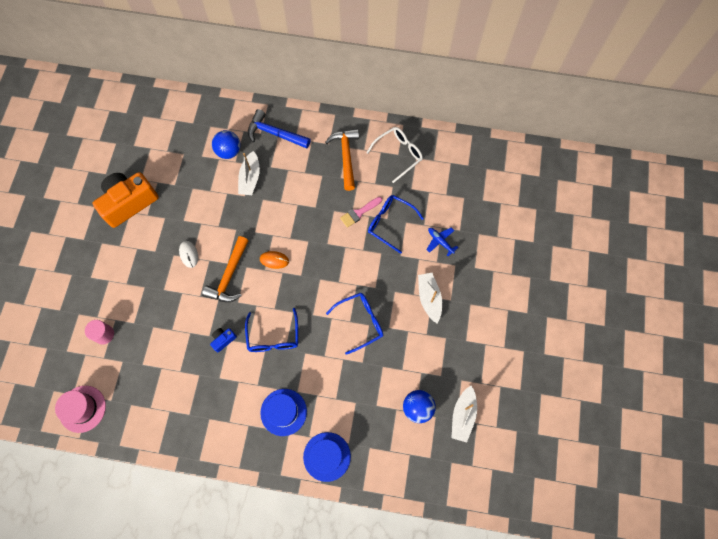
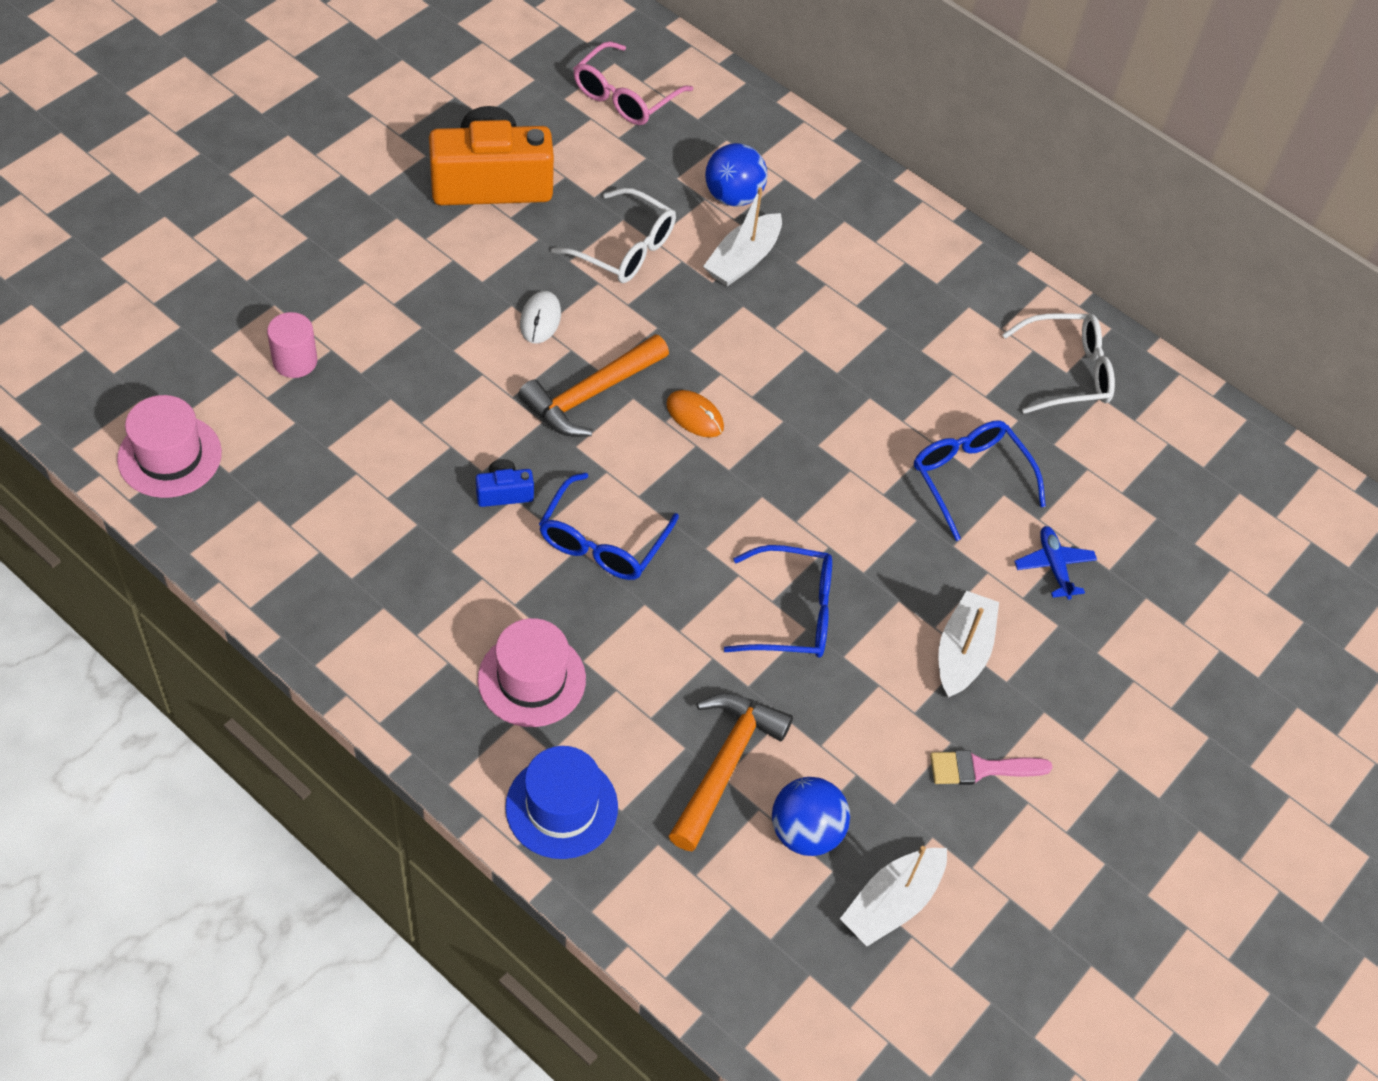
camera: 25 degrees right, 15 degrees down
blue hammer [248,109,311,148] -> none
blue hat [260,389,307,436] -> pink hat [478,618,586,727]
orange hammer [325,129,359,191] -> orange hammer moved to [669,693,793,851]
pink brush [340,197,382,228] -> pink brush moved to [930,750,1053,785]
none -> white glasses [551,188,676,283]
none -> pink glasses [573,41,693,125]

